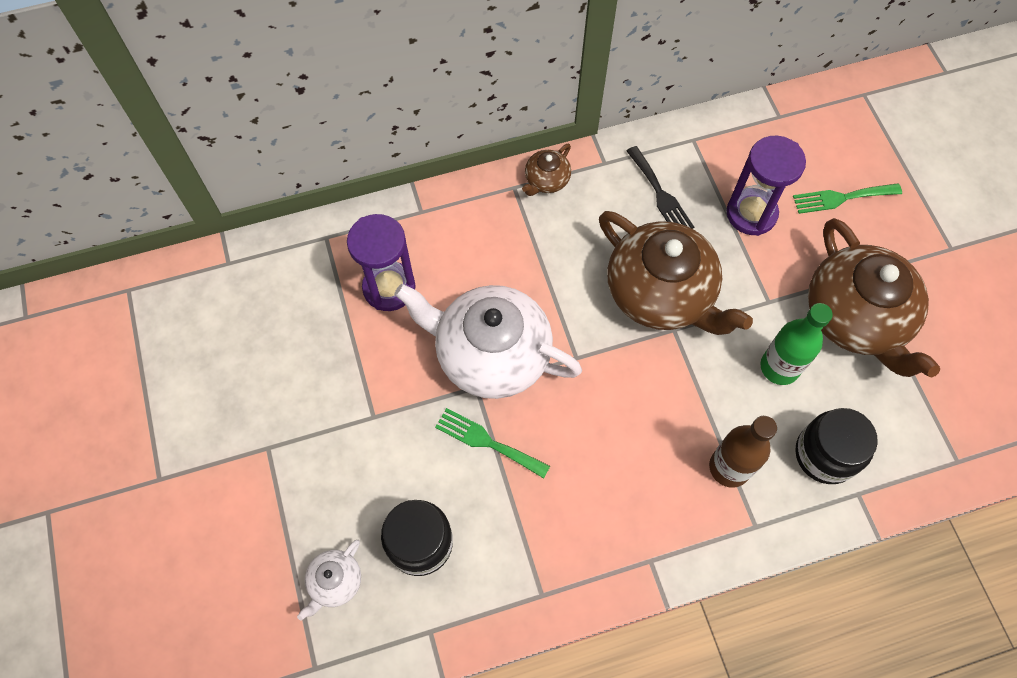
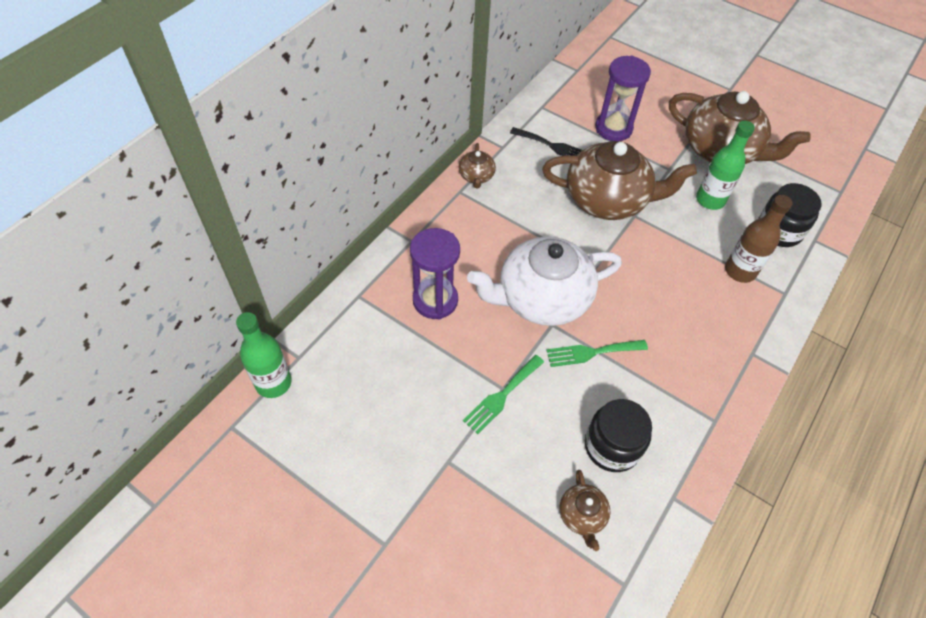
camera: 40 degrees left, 10 degrees down
white teapot [297,540,361,621] -> brown teapot [560,470,610,551]
green fork [793,183,902,214] -> green fork moved to [463,355,544,434]
none -> green bottle [236,312,292,398]

